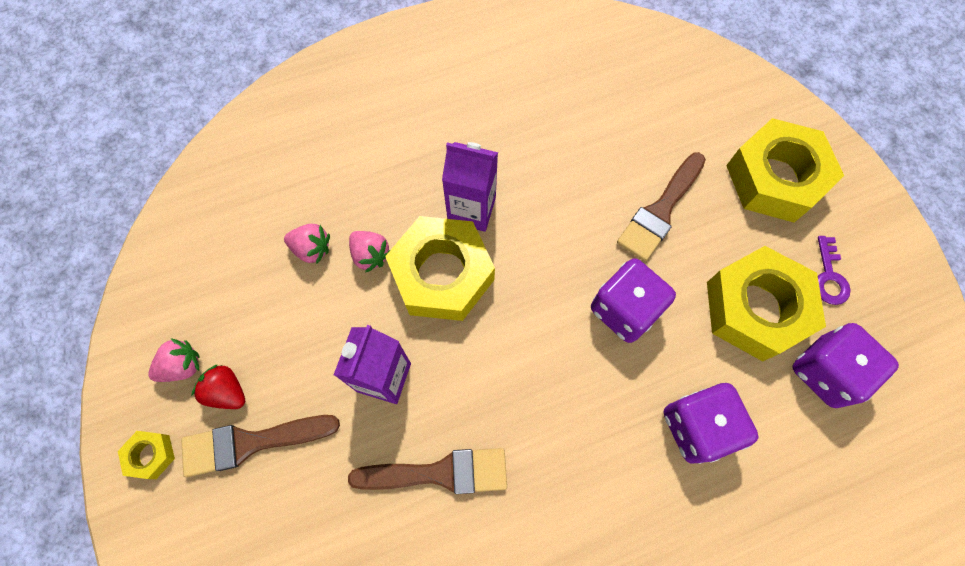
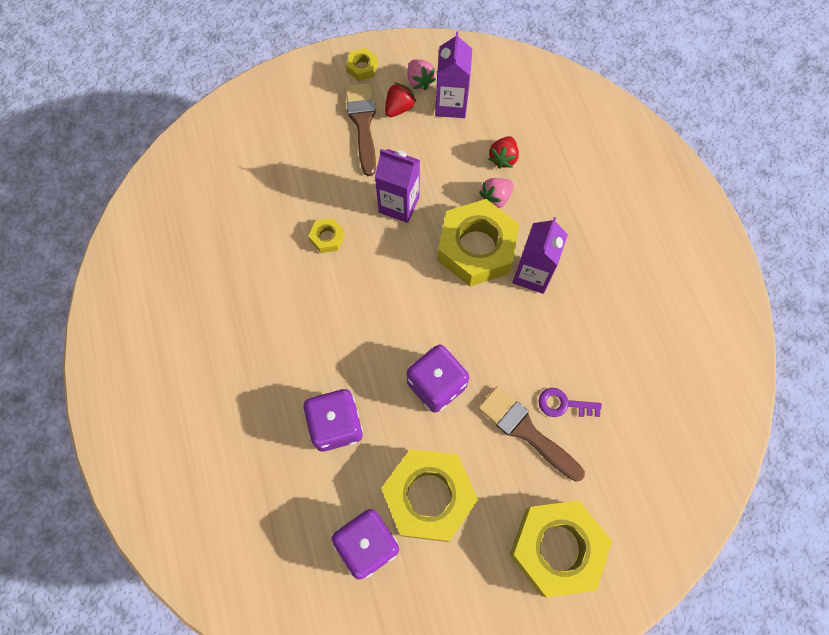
camera: 95 degrees right, 0 degrees up
pink strawberry [284,224,330,264] -> red strawberry [488,136,519,169]
brown brush [348,448,507,494] -> yellow nut [309,218,345,253]
purple key [818,236,851,305] -> purple key moved to [538,388,602,417]
none -> purple carton [435,31,472,118]

